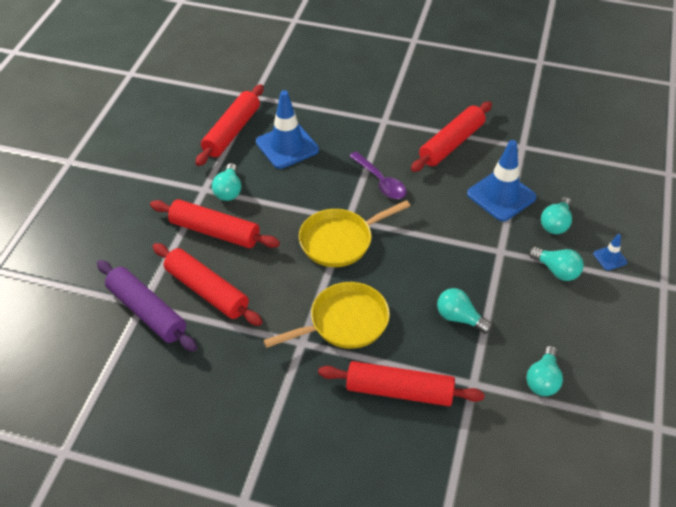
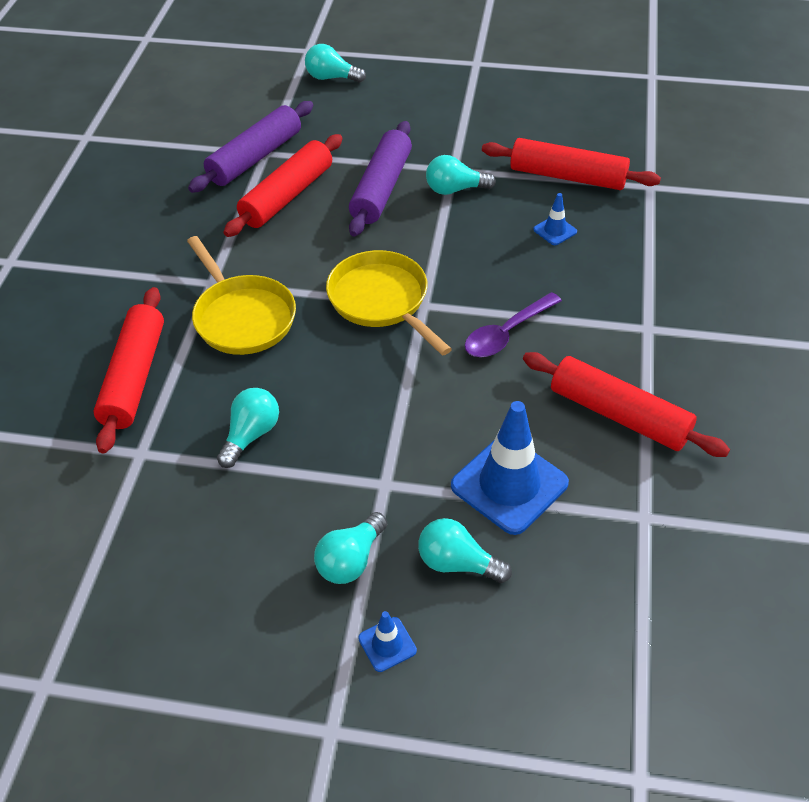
camera: 85 degrees right, 0 degrees up
red rolling pin [150,199,280,248] -> purple rolling pin [349,121,412,237]
blue traffic cone [256,90,319,169] -> blue traffic cone [533,193,577,245], size x0.46
turquoise light bulb [526,346,563,396] -> turquoise light bulb moved to [305,44,366,83]

